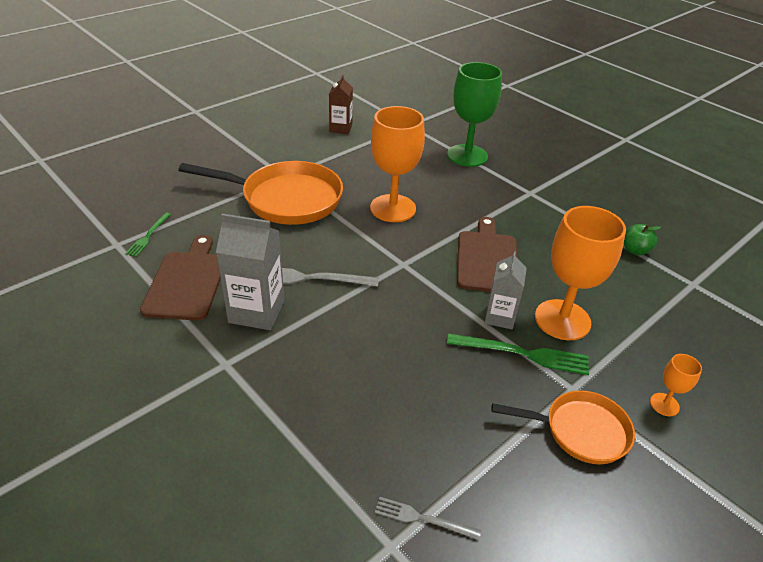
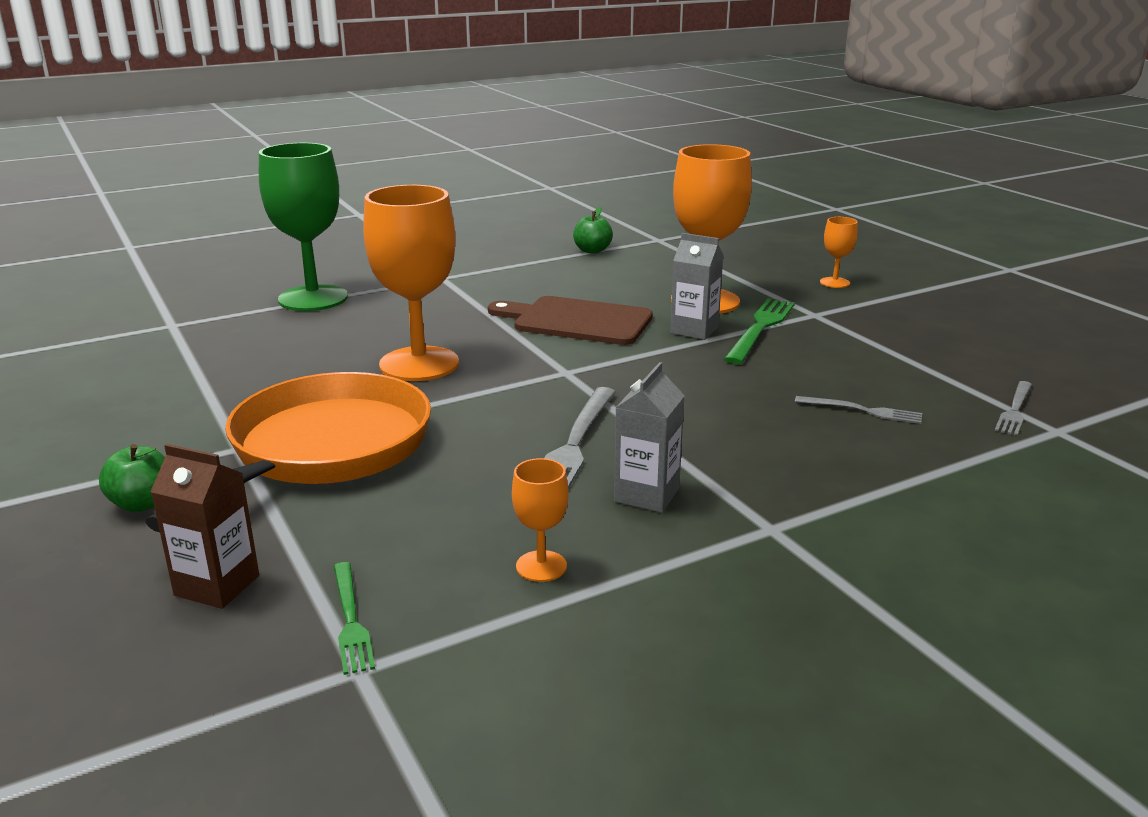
camera: 75 degrees left, 15 degrees down
green fork [125,213,171,257] -> green fork turned 45 degrees clockwise [334,562,375,675]
brown cutting board [140,235,221,321] -> orange goblet [512,458,569,582]
grey carton [216,214,285,330] -> grey carton [614,362,685,513], size x0.65
brown carton [329,75,353,134] -> brown carton moved to [150,444,259,609]
orange pan [491,390,635,464] -> none
none -> green apple [99,444,165,512]
none -> grey fork [795,396,922,424]

